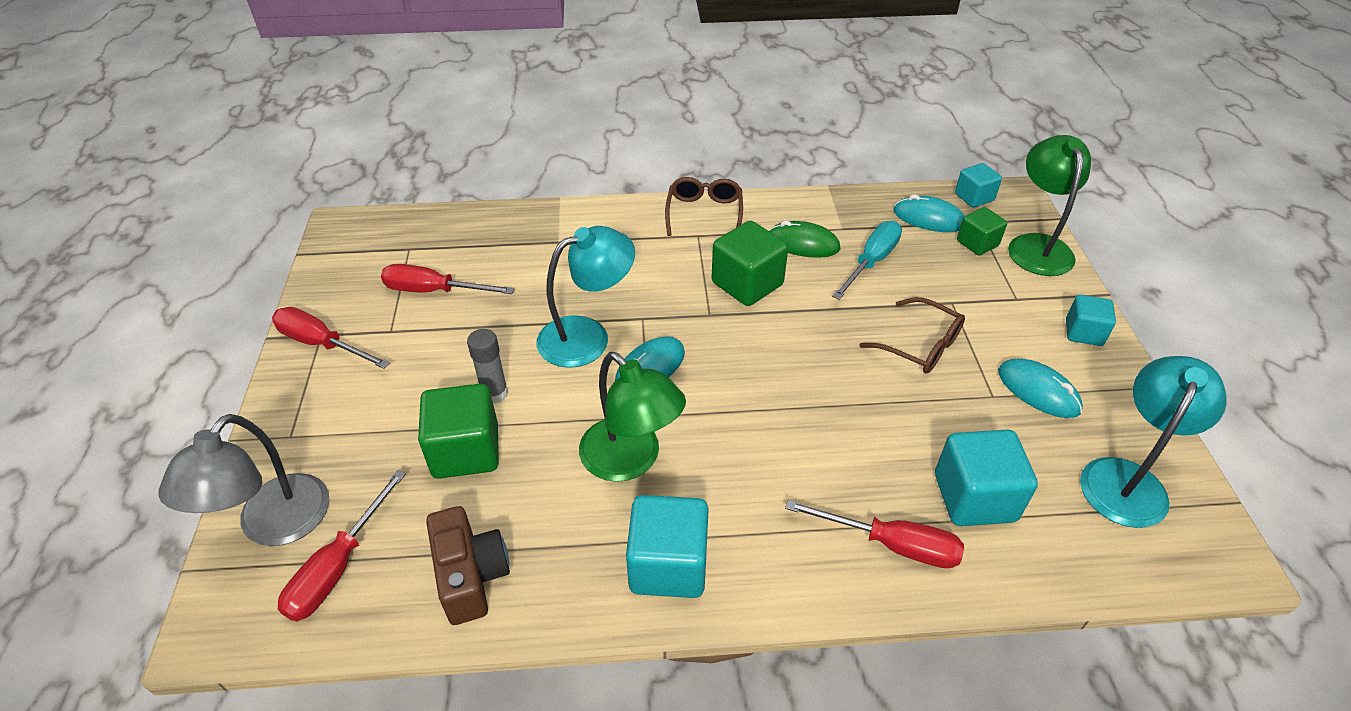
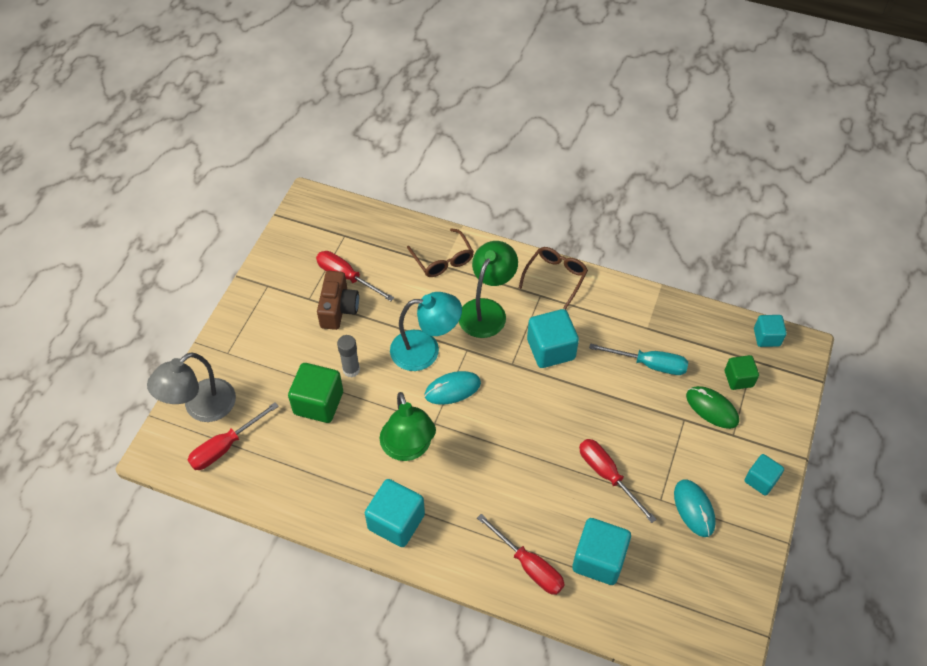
camera: 25 degrees right, 10 degrees up
red screwdriver [272,307,390,369] -> red screwdriver moved to [579,439,657,523]
brown camera [426,506,510,625] -> brown camera moved to [317,271,359,330]
green cube [712,221,788,306] -> turquoise cube [527,309,579,368]
green mouse [768,221,840,258] -> green mouse moved to [686,386,739,429]
turquoise screwdriver [832,221,902,300] -> turquoise screwdriver turned 45 degrees clockwise [589,343,688,375]
brown glasses [859,297,965,373] -> brown glasses moved to [407,228,474,277]
turquoise mouse [894,194,964,232] -> none
green lamp [1008,135,1091,276] -> green lamp moved to [459,241,518,338]
turquoise lamp [1080,356,1227,528] -> none

